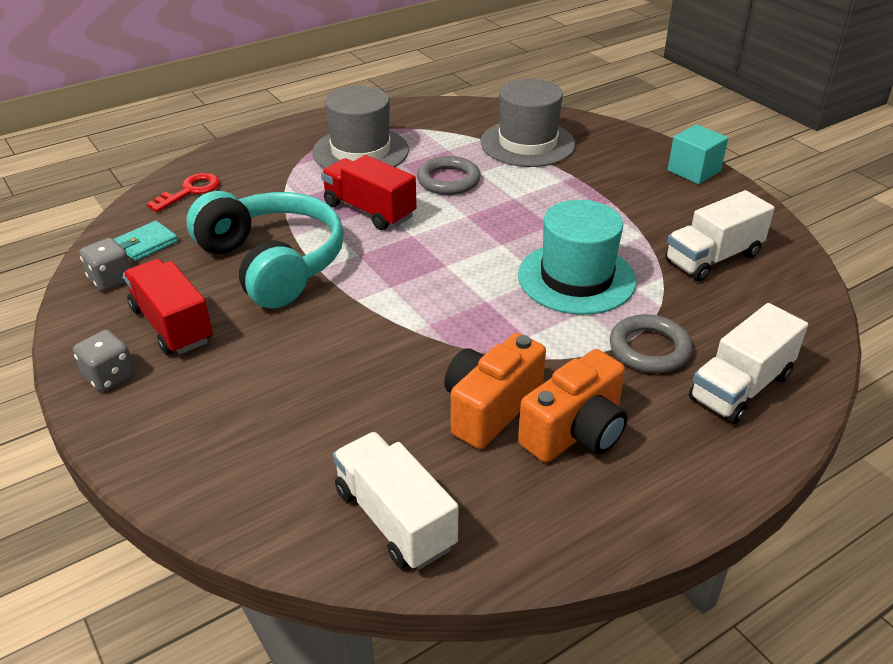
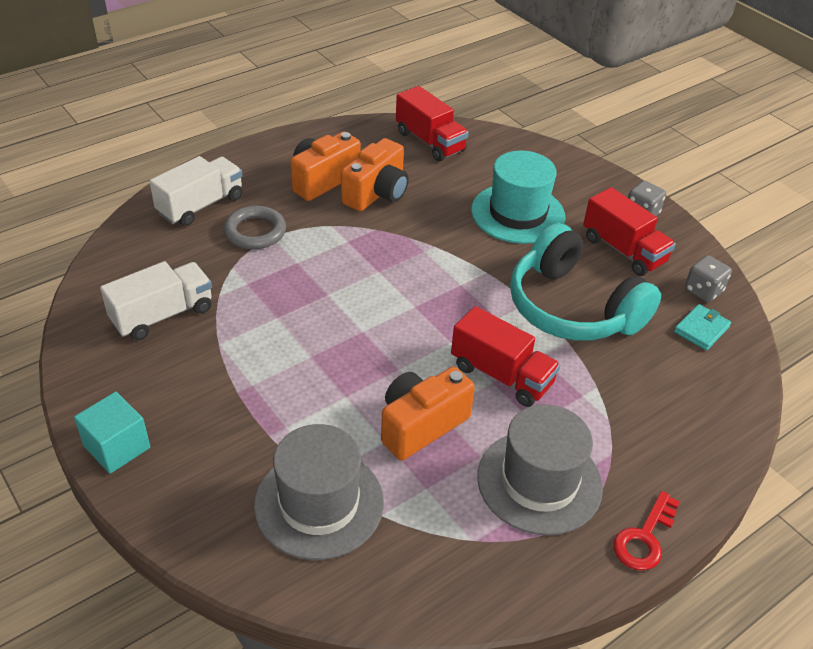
camera: 175 degrees right, 5 degrees up
red key [147,173,220,212] -> red key moved to [613,491,680,570]
white truck [333,432,458,570] -> red truck [396,86,469,162]
grey ring [417,156,481,195] -> orange camera [381,367,475,460]
turquoise hat [518,200,636,315] -> turquoise hat moved to [471,150,565,244]

